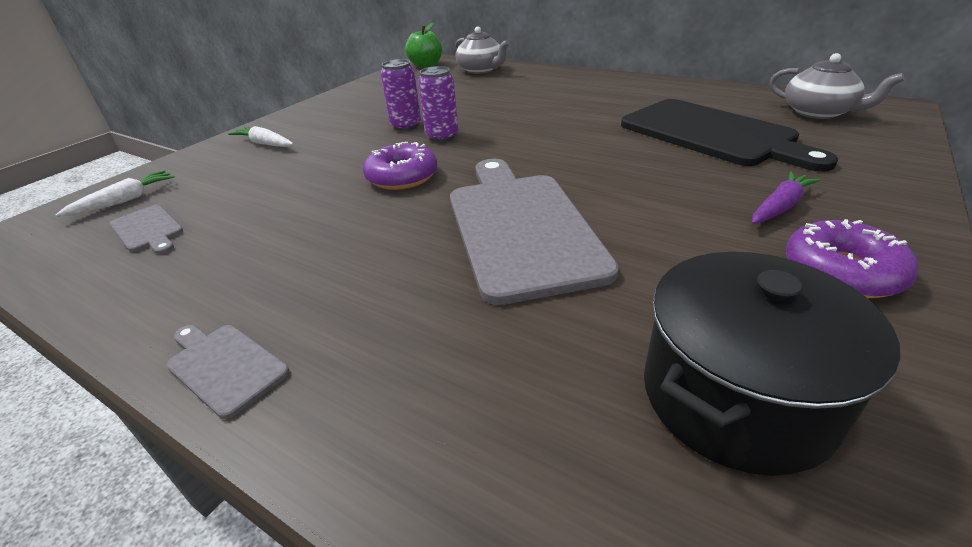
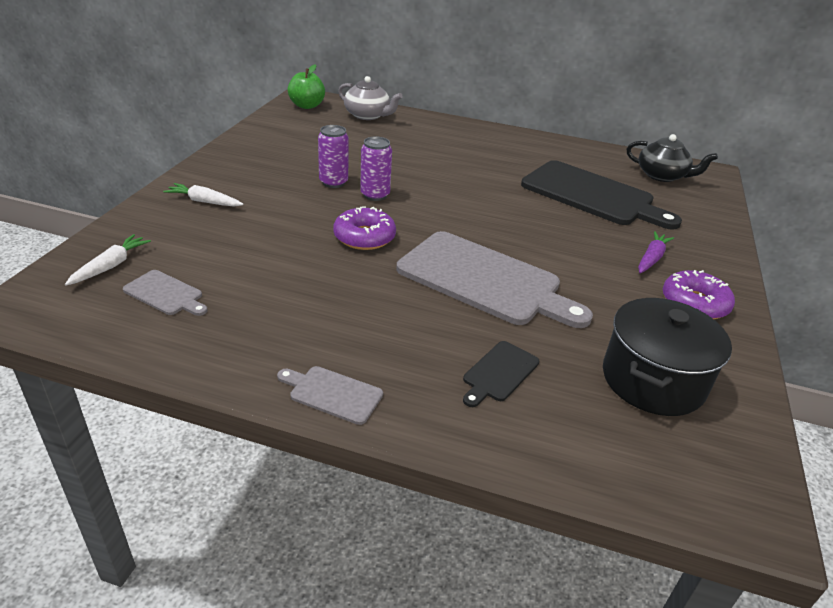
camera: 20 degrees left, 0 degrees up
grey cutting board [450,159,619,305] -> grey cutting board turned 150 degrees clockwise [396,231,593,328]
grey teapot [770,53,905,119] -> black teapot [627,134,718,182]
none -> black cutting board [463,341,539,407]

